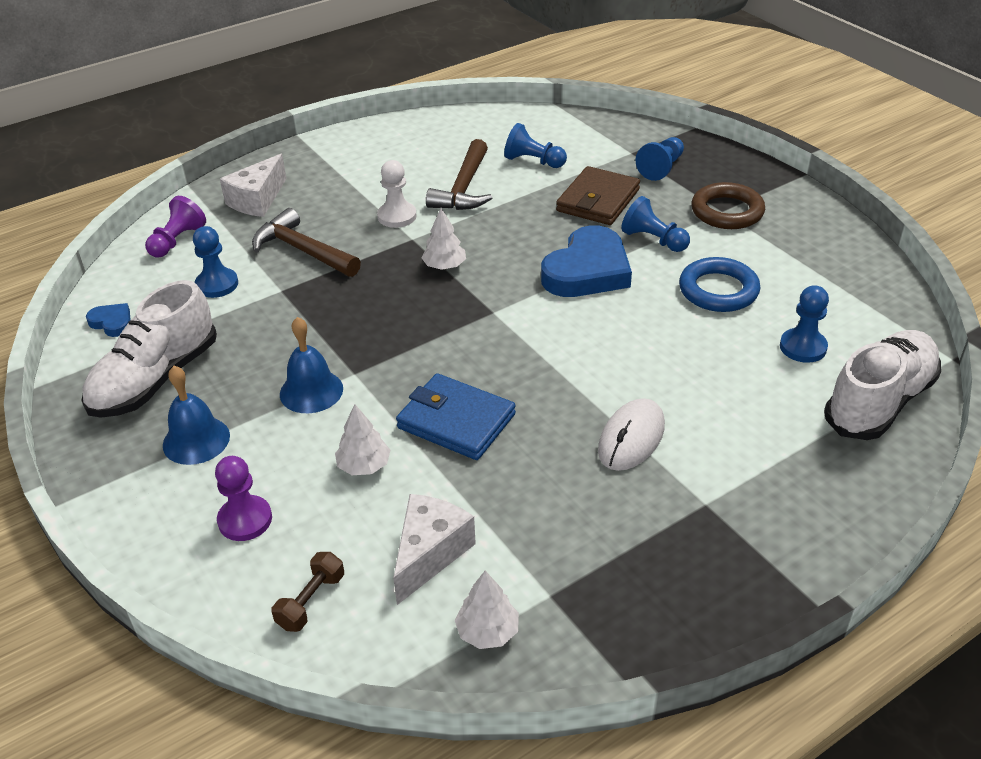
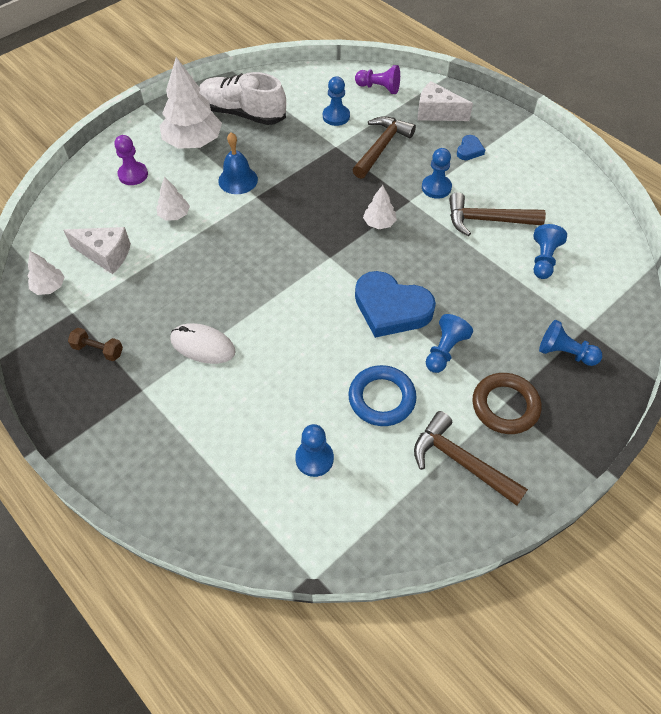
camera: 80 degrees right, 15 degrees up
blue heart [86,303,130,337] -> blue heart moved to [457,135,485,160]
blue bell [163,366,230,465] -> white tree [160,57,222,149]
brown dumbbell [272,552,344,632] -> brown dumbbell moved to [68,328,123,361]
white pawn [377,160,416,228] -> blue pawn [422,148,452,199]
blue wallet [396,373,516,460] -> none
brown wallet [556,166,640,225] -> none
white shoe [824,330,941,440] -> none
none -> brown hammer [414,411,528,506]

